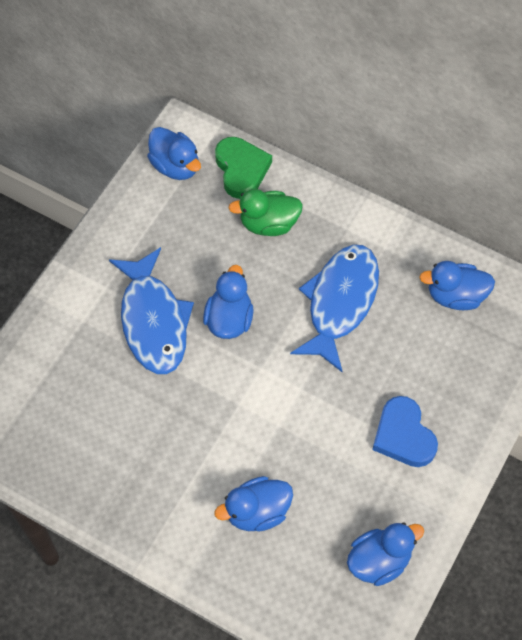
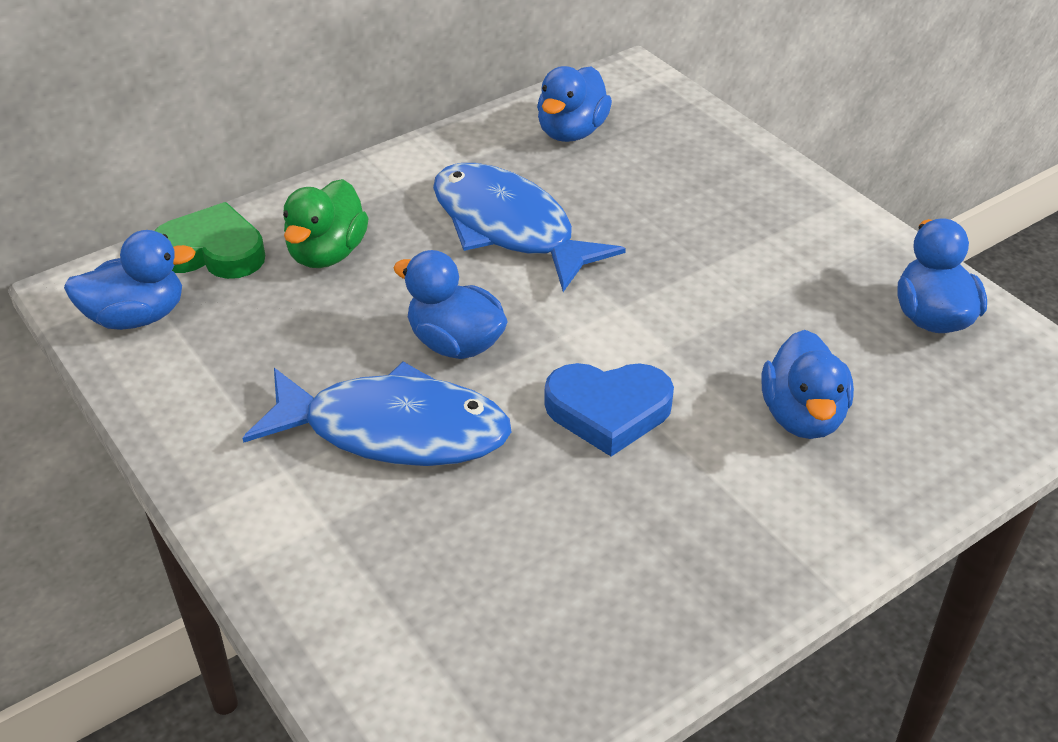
camera: 65 degrees left, 20 degrees down
blue heart [372,396,438,467] -> blue heart moved to [544,363,674,456]

